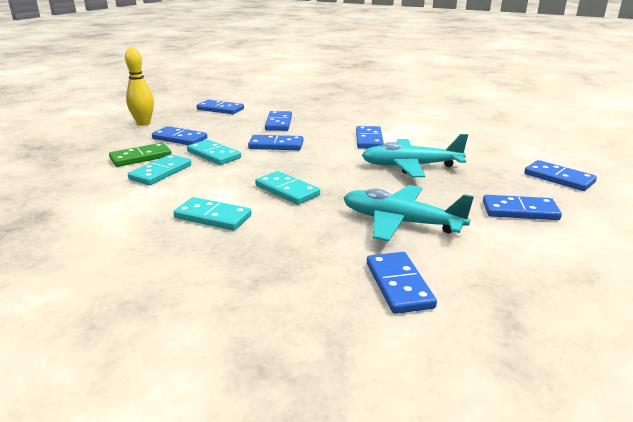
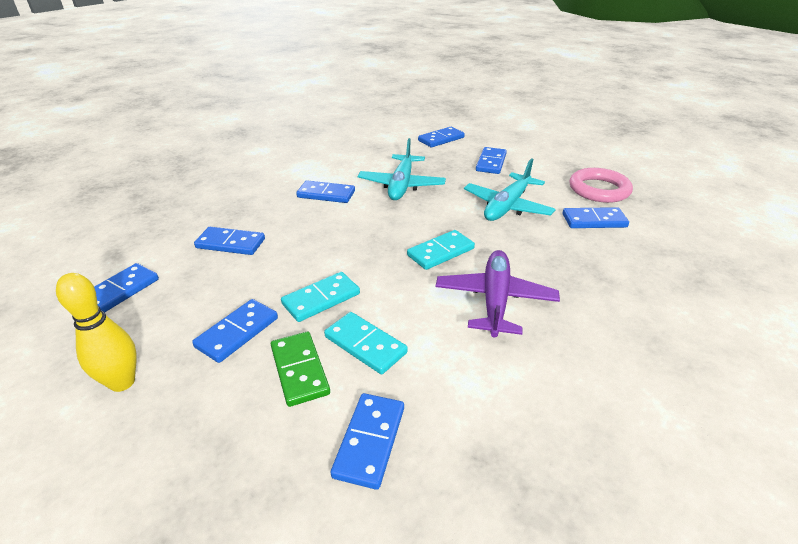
camera: 80 degrees left, 10 degrees up
turquoise domino [173,197,252,230] -> purple plane [436,250,560,337]
blue domino [248,135,303,150] -> blue domino moved to [331,393,404,490]
none -> pink ring [570,168,633,203]

